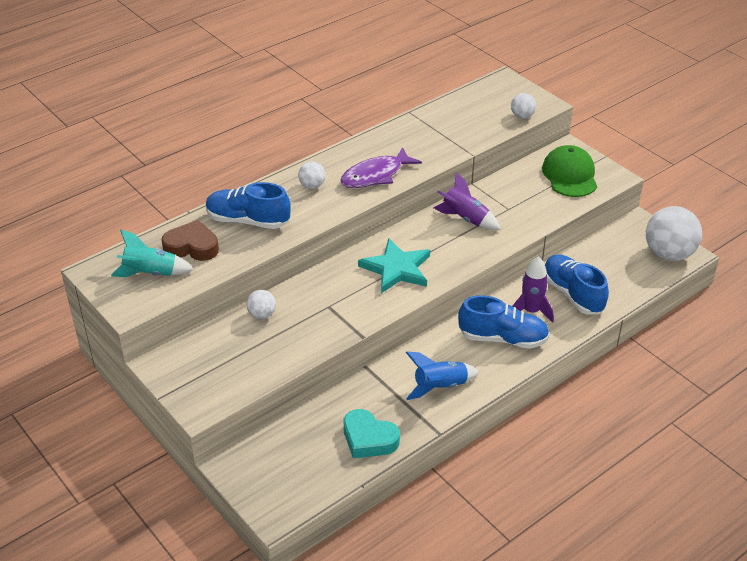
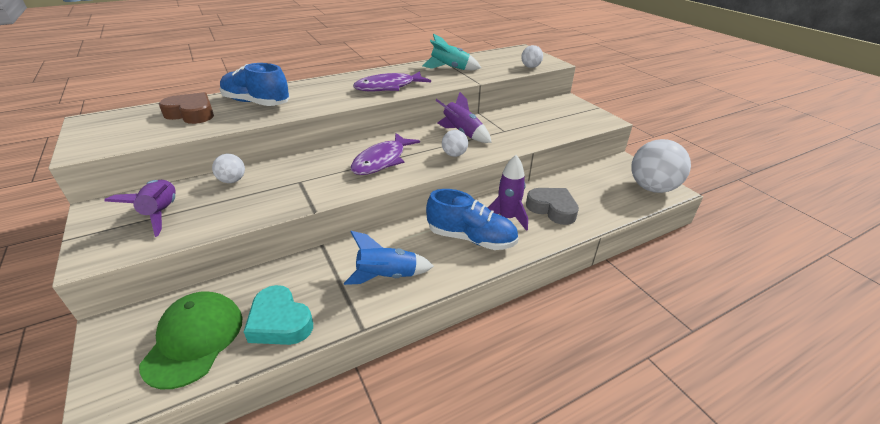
camera: 10 degrees right, 5 degrees down
turquoise rocket [111,229,194,277] -> turquoise rocket moved to [422,34,481,70]
white ball [298,162,325,189] -> white ball moved to [442,130,468,157]
turquoise star [358,238,430,293] -> purple fish [351,133,420,175]
green cap [542,145,597,197] -> green cap moved to [139,292,242,389]
blue shoe [545,254,609,315] -> grey heart [526,188,579,225]
none -> purple rocket [105,180,176,237]

